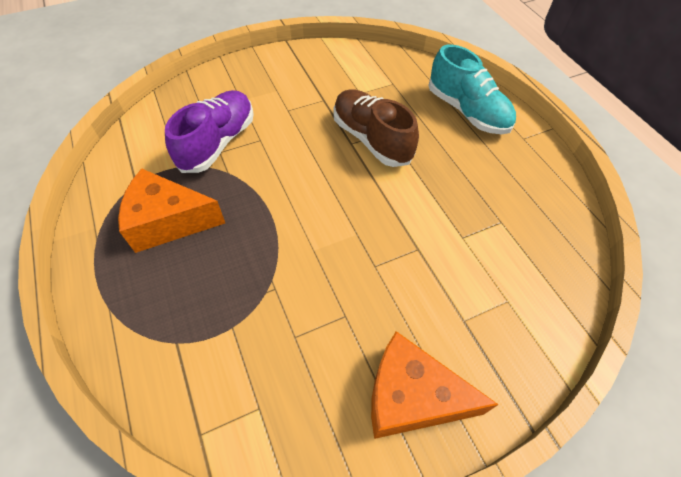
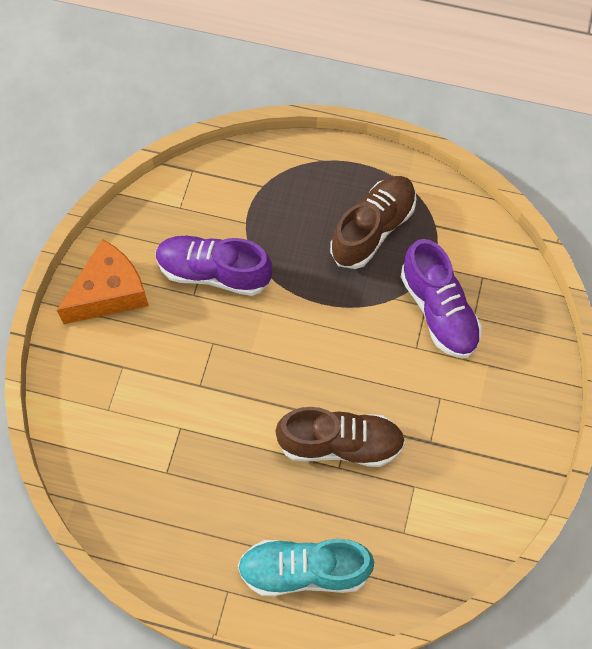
camera: 130 degrees right, 10 degrees up
orange cheese [118,168,225,253] -> brown shoe [330,176,416,269]
none -> purple shoe [156,235,272,296]

